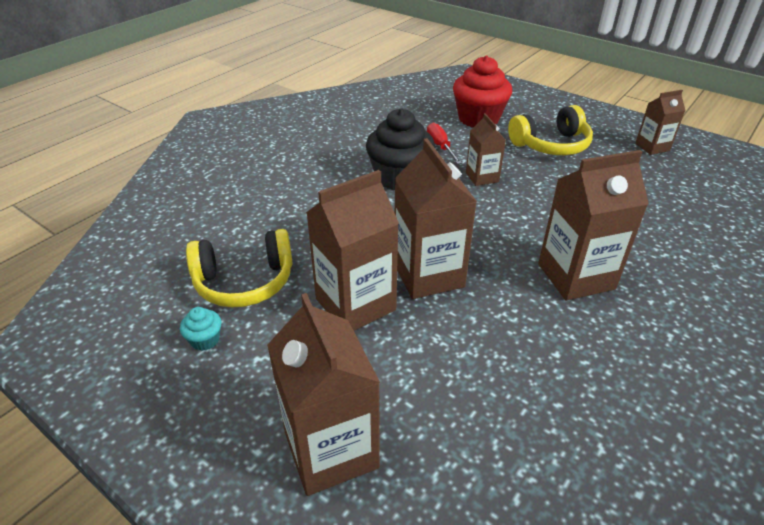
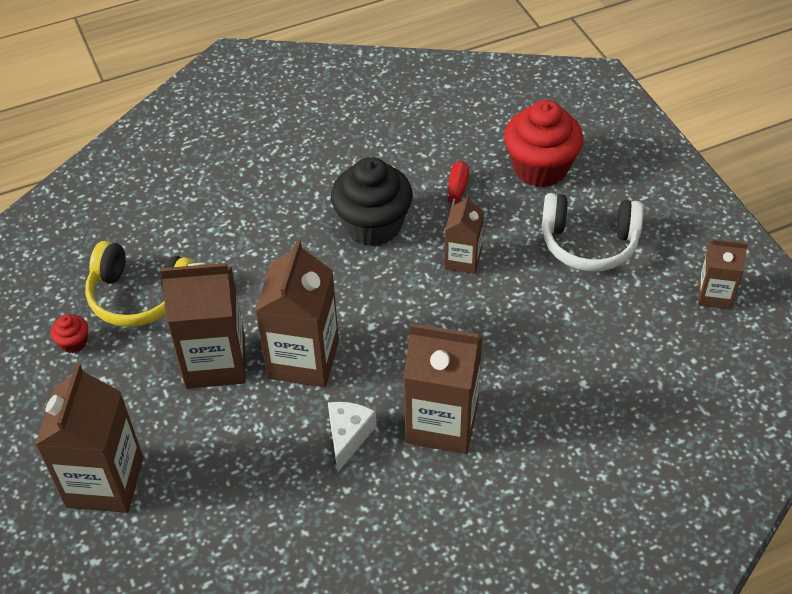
camera: 30 degrees right, 10 degrees up
turquoise cupcake [180,307,221,351] -> red cupcake [51,314,88,353]
yellow headphones [508,105,593,155] -> white headphones [542,193,644,271]
none -> white cheese [328,402,377,472]

